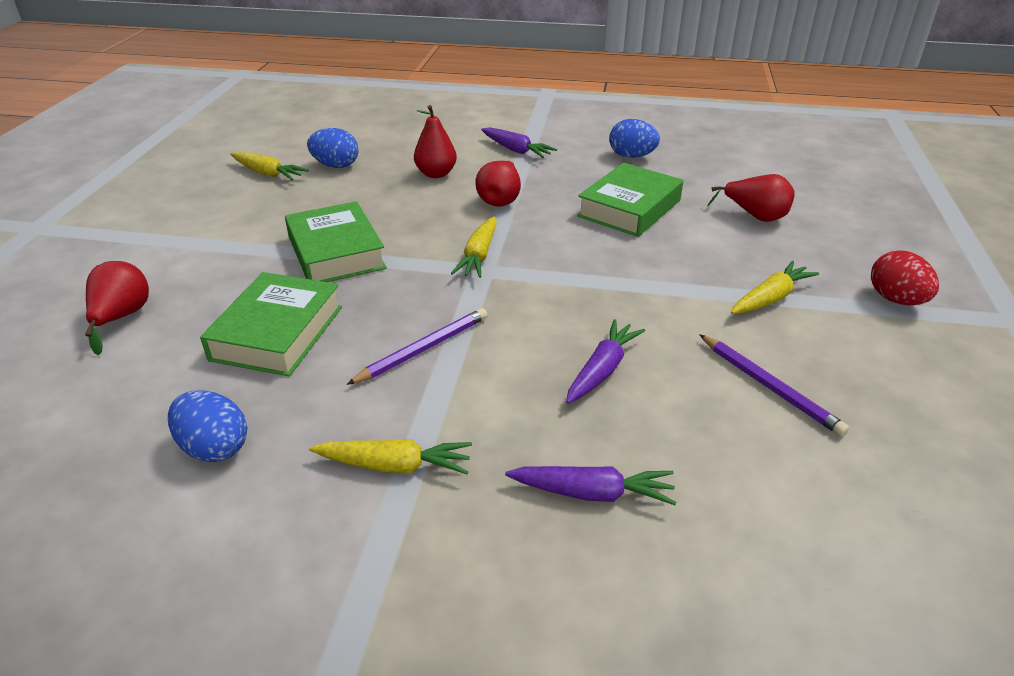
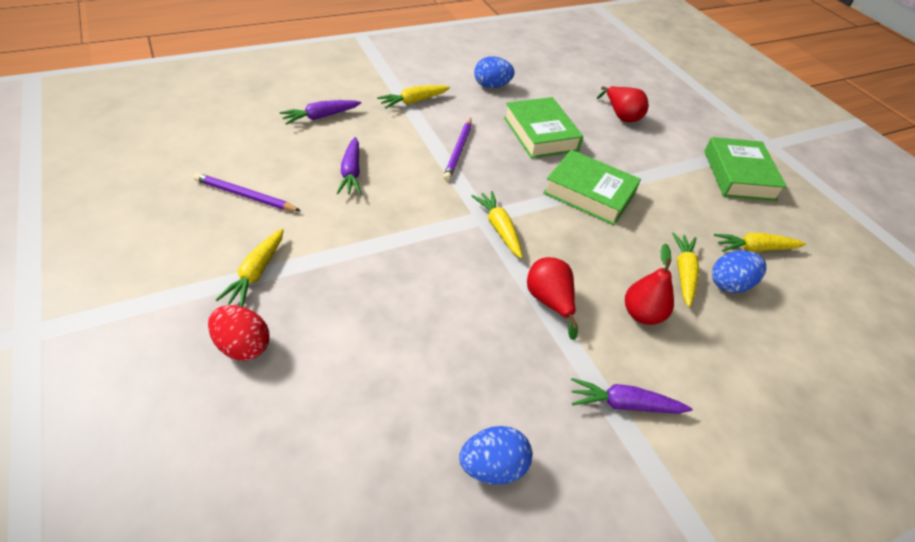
camera: 140 degrees right, 10 degrees up
green book [577,163,683,237] -> green book moved to [704,137,787,201]
red pear [707,174,795,222] -> none
red egg [871,250,939,305] -> red egg moved to [208,305,270,361]
none -> yellow carrot [672,232,699,307]

